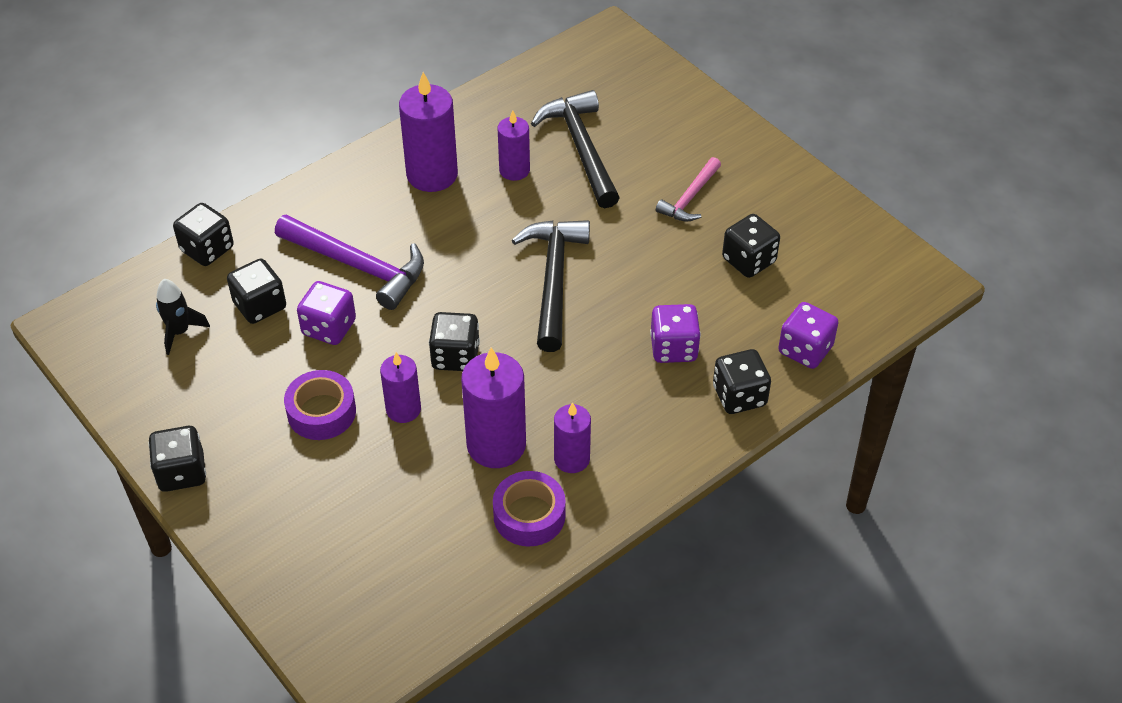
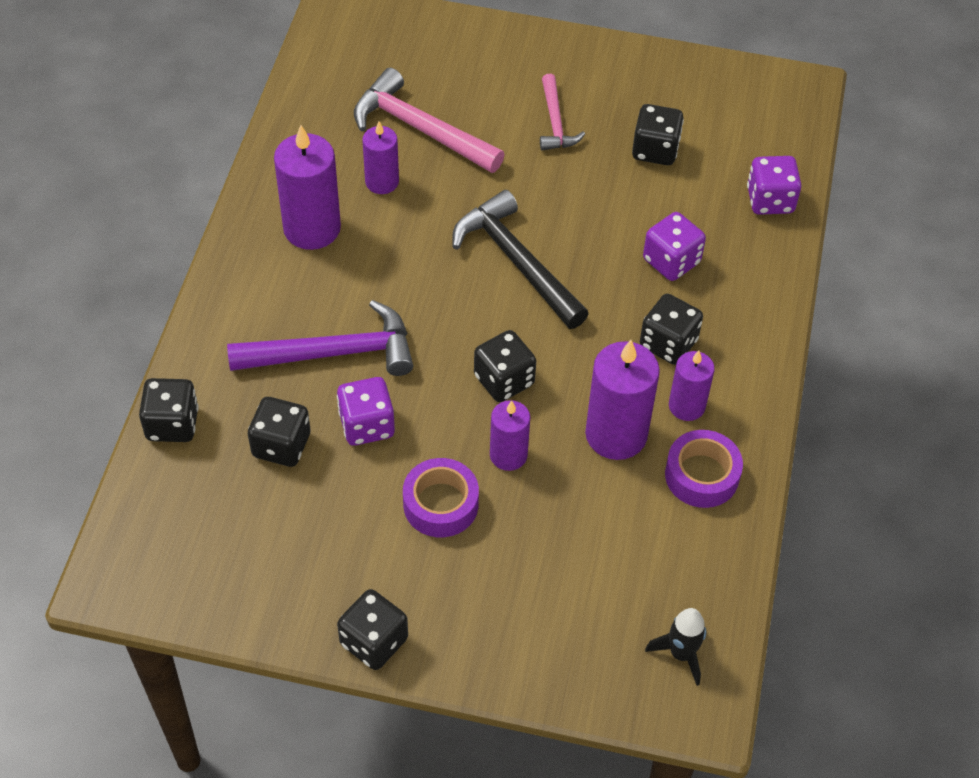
camera: 40 degrees left, 5 degrees up
black rocket [156,279,210,355] -> black rocket moved to [645,608,706,686]
black hammer [531,90,620,208] -> pink hammer [354,68,505,173]
black dice [713,349,771,414] -> black dice moved to [640,294,703,365]

